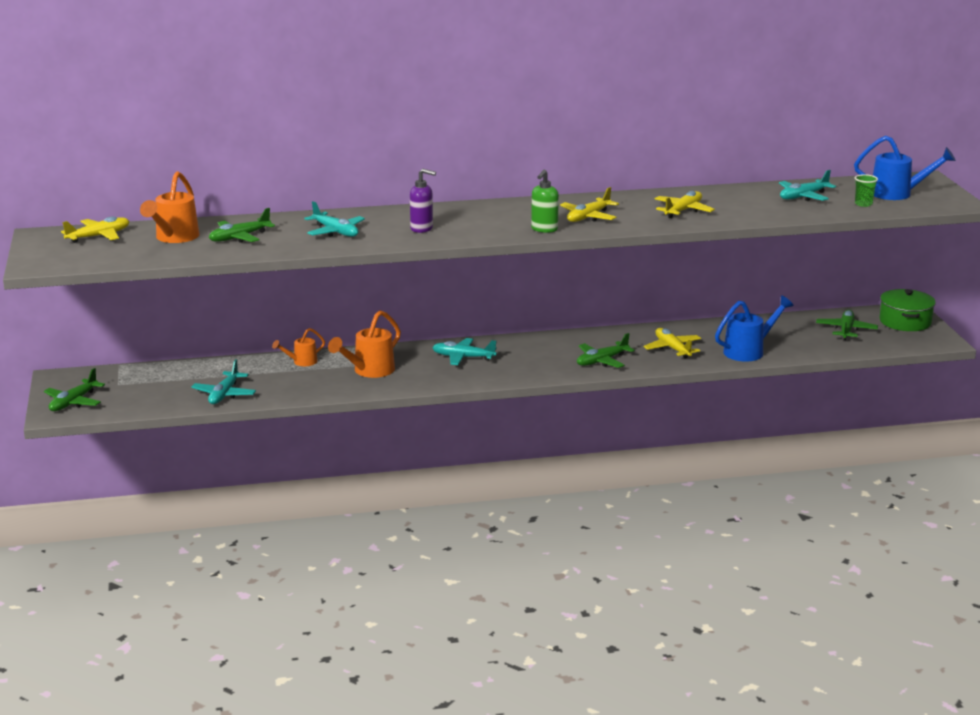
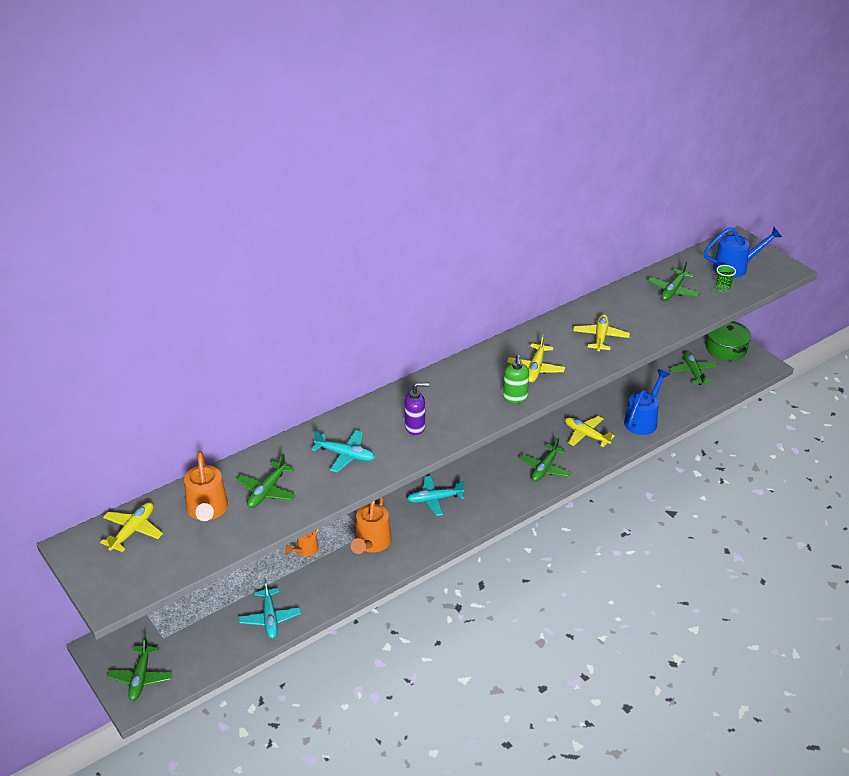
camera: 25 degrees left, 15 degrees up
turquoise plane [779,170,836,201] -> green plane [647,262,700,301]

